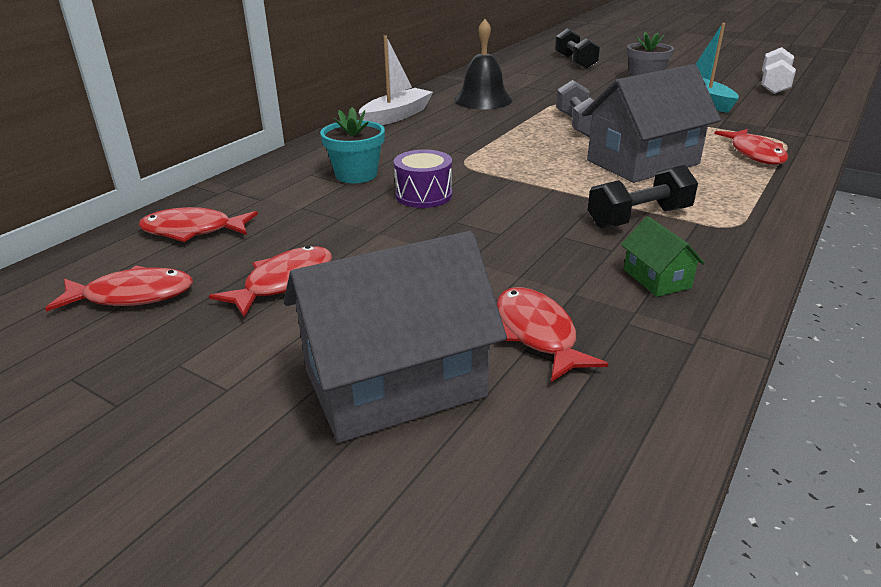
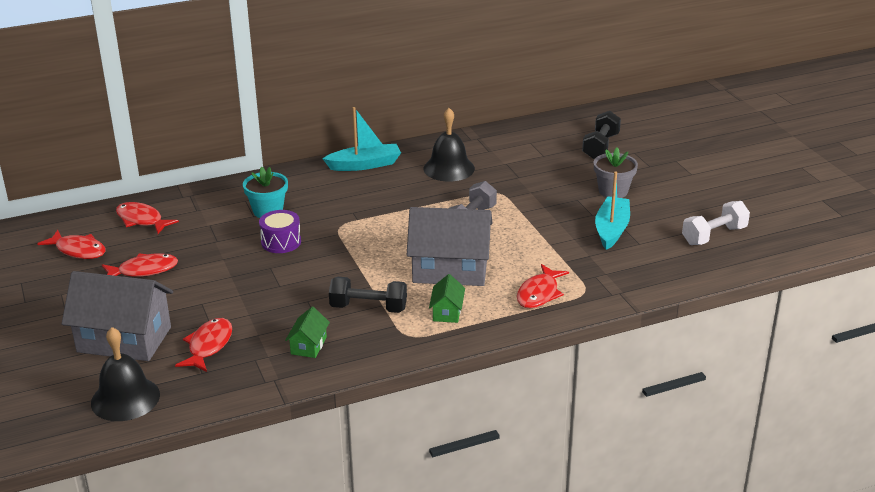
camera: 35 degrees right, 0 degrees up
white boat [359,35,433,125] -> turquoise boat [322,107,401,171]
none -> black bell [91,327,160,421]
none -> green house [429,274,465,323]

